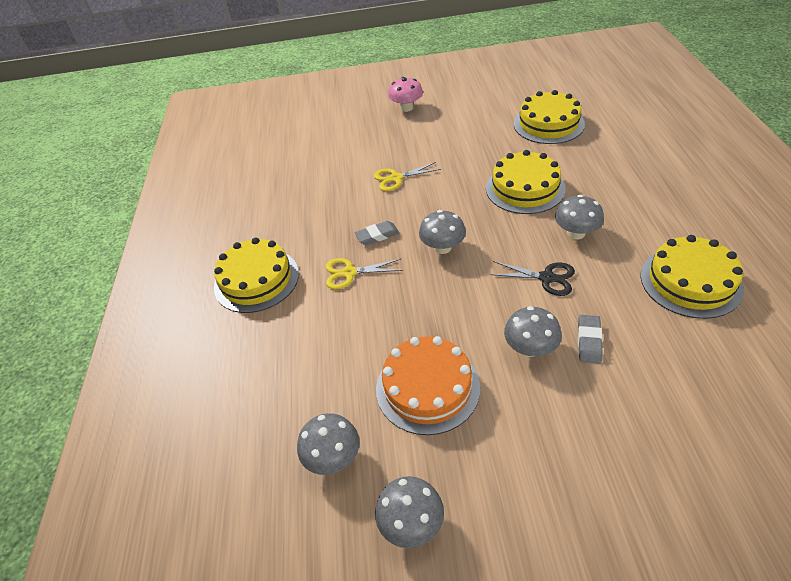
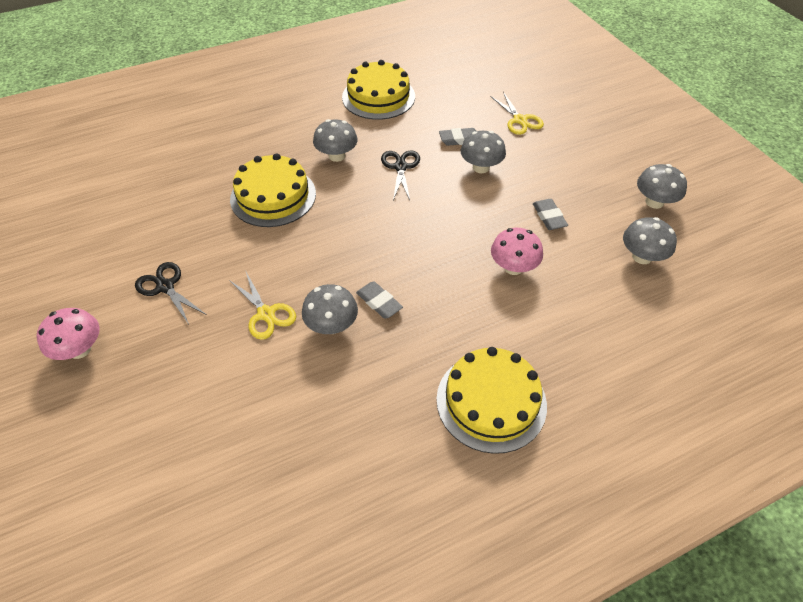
camera: 115 degrees left, 5 degrees up
yellow scissors [326,258,403,289] -> yellow scissors moved to [490,92,544,135]
orange cake [376,336,480,435] -> grey eraser [533,199,568,230]
grey mushroom [419,210,466,254] -> grey mushroom moved to [302,284,358,334]
yellow cake [514,90,585,144] -> none
none -> black scissors [135,262,207,324]
none -> pink mushroom [491,228,543,275]

